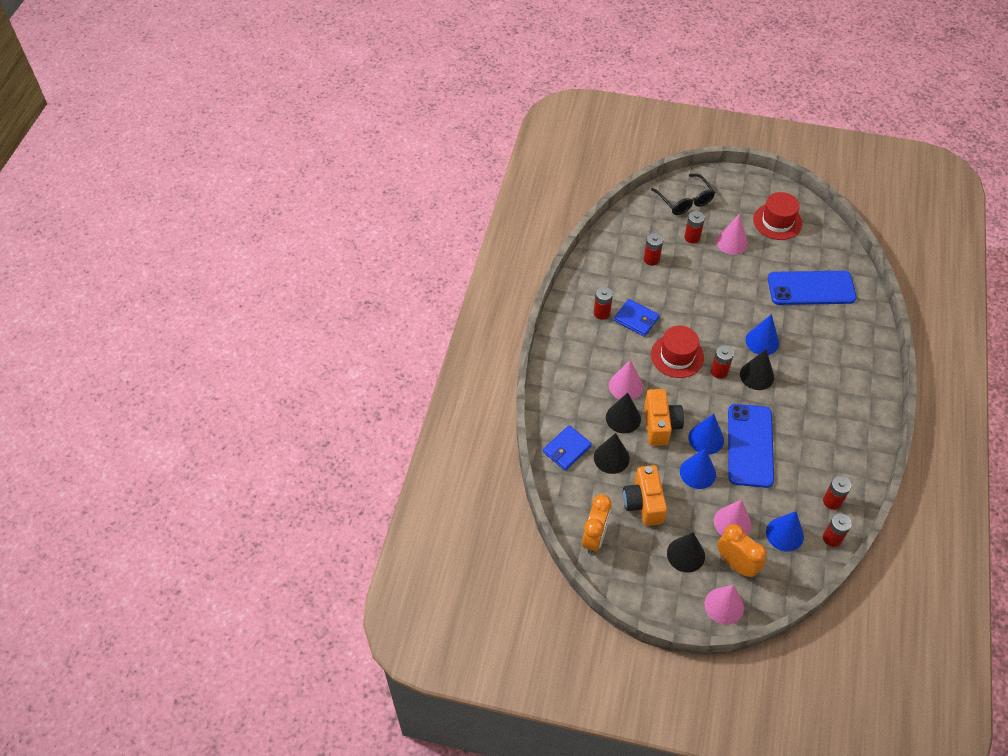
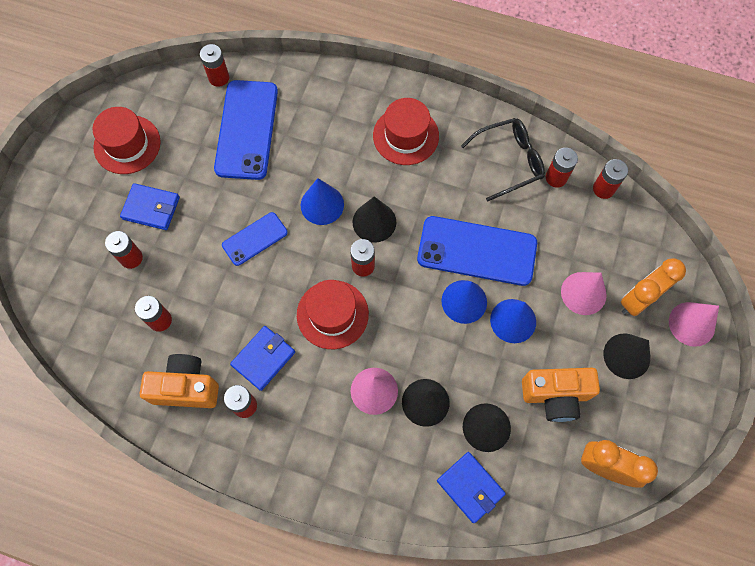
camera: 85 degrees left, 15 degrees up
orange camera [644,389,684,446] -> orange camera moved to [140,354,219,408]
black glasses [651,174,715,215] -> black glasses moved to [461,118,545,201]
pink cone [716,214,748,255] -> blue wallet [120,183,180,230]
blue cone [766,511,804,552] -> none
none -> red battery [200,44,229,87]
none -> blue phone [222,212,288,266]
none -> red hat [373,98,439,165]

